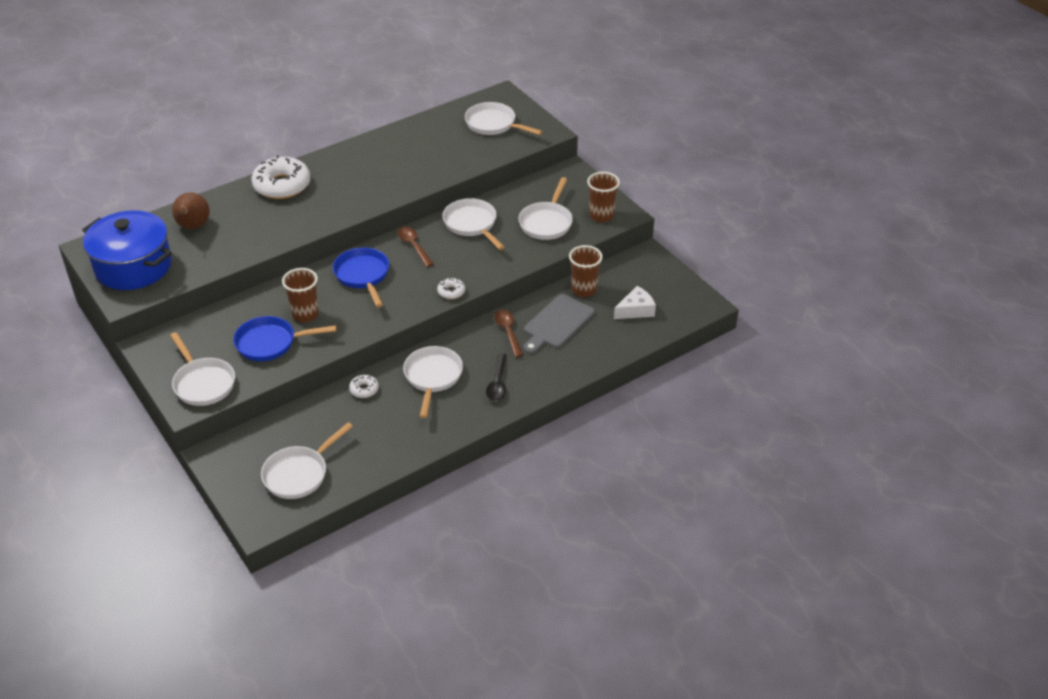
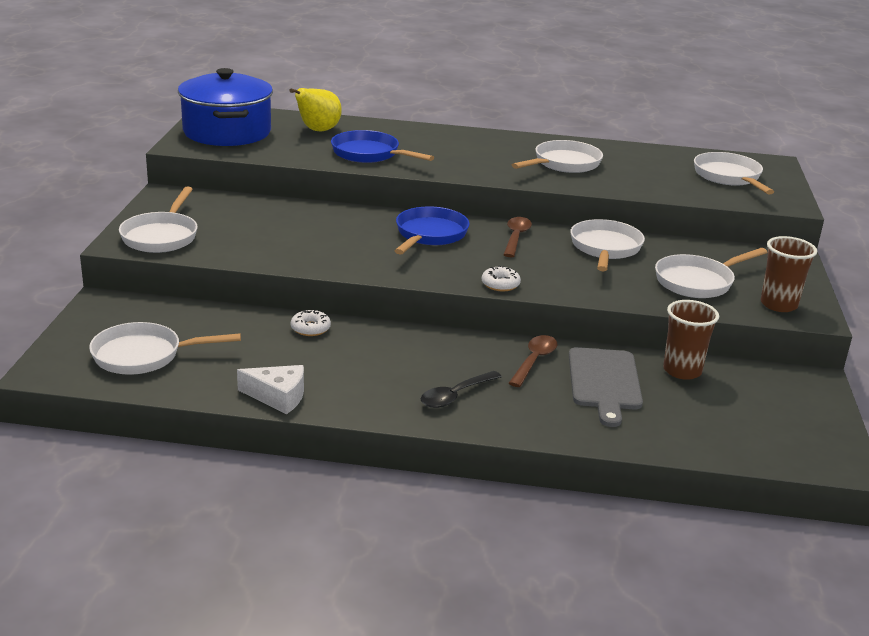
camera: 40 degrees right, 15 degrees down
brown pear [172,193,210,229] -> yellow pear [289,88,341,131]
blue pan [233,316,336,361] -> blue pan moved to [331,130,434,163]
white donut [251,155,311,199] -> none
brown cup [282,268,319,322] -> none
white pan [403,346,463,418] -> white pan moved to [512,140,603,173]
grey cutting board [524,294,595,354] -> grey cutting board turned 75 degrees counterclockwise [569,347,643,427]
white cheese [614,286,656,319] -> white cheese moved to [237,365,304,414]

